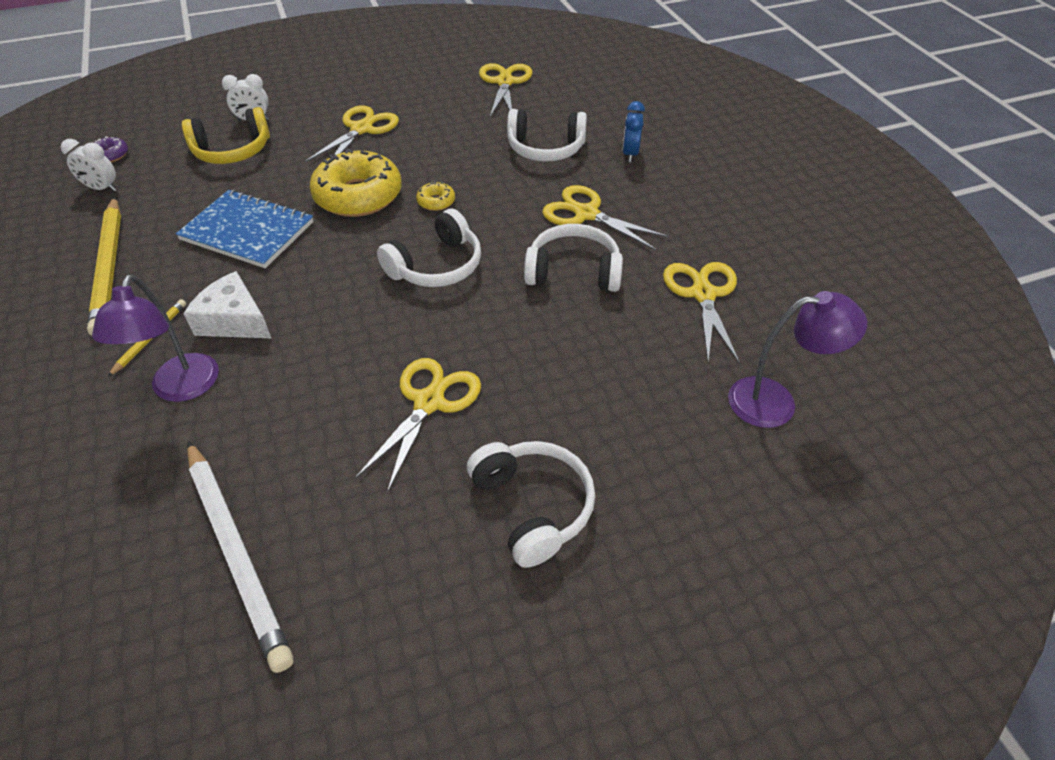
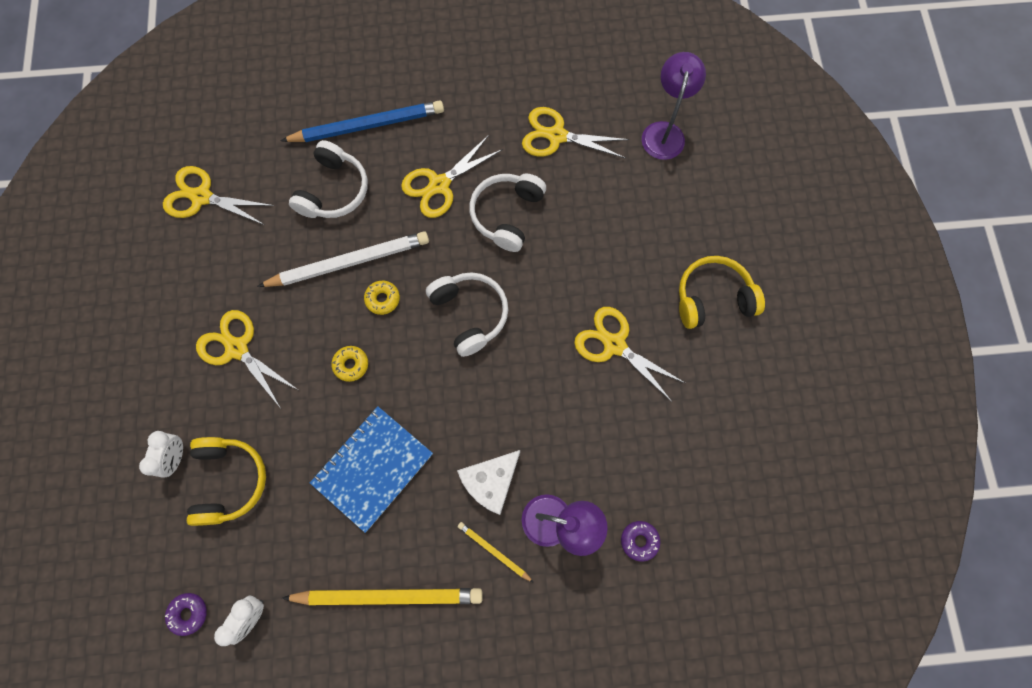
camera: 75 degrees left, 25 degrees up
white pencil [187,441,293,673] -> white pencil moved to [257,232,429,287]
yellow donut [310,149,402,217] -> yellow donut [331,346,368,382], size x0.43
white headphones [467,441,595,568] -> yellow headphones [679,256,765,329]
blue clock [622,101,645,162] -> blue pencil [280,100,444,142]
none -> purple donut [621,521,660,562]

